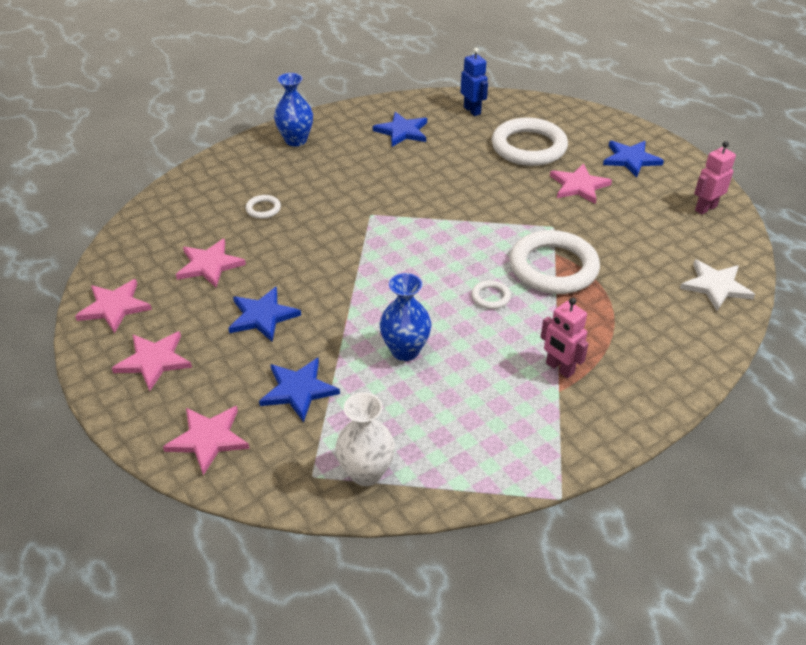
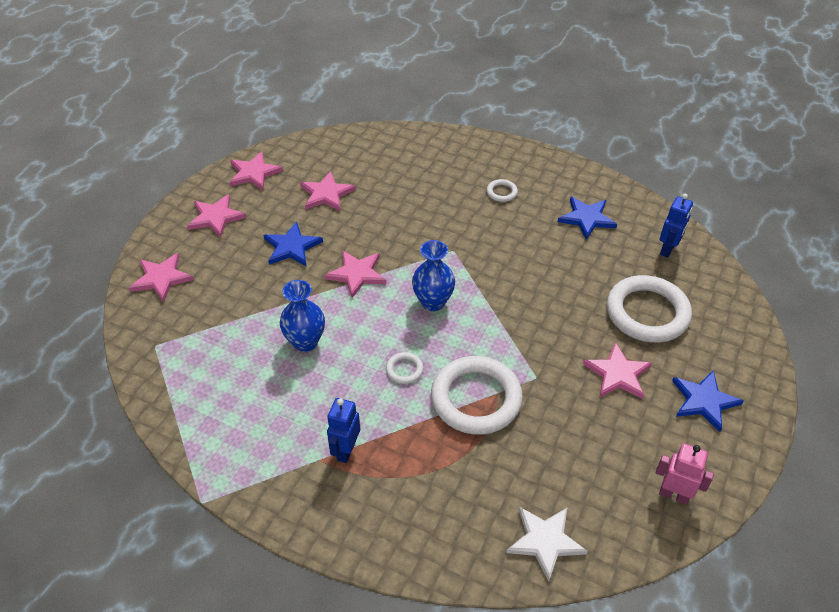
camera: 60 degrees right, 5 degrees up
white ring [245,195,281,219] -> white ring moved to [487,179,518,202]
blue star [259,358,340,422] -> none
blue vase [274,73,313,146] -> blue vase moved to [412,240,455,311]
white vase [335,392,395,486] -> none
pink robot [540,298,589,378] -> blue robot [327,398,360,463]
none -> pink star [324,250,386,298]

